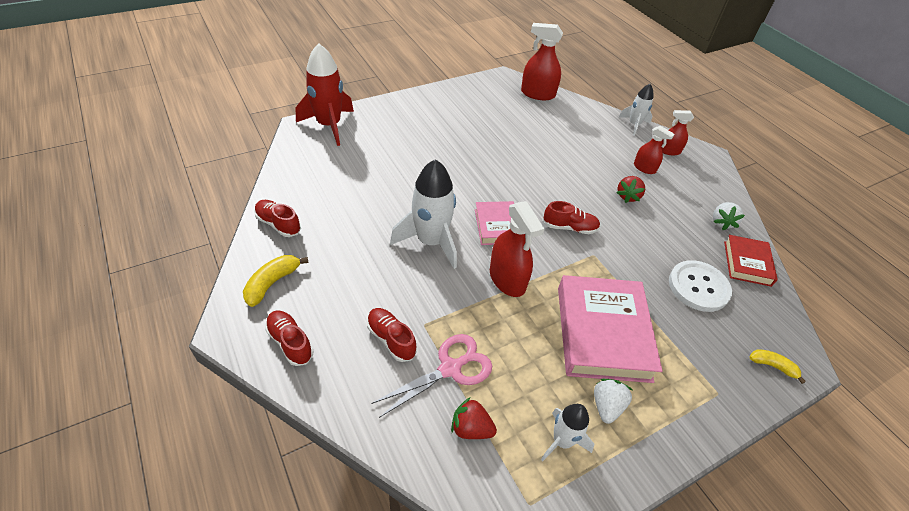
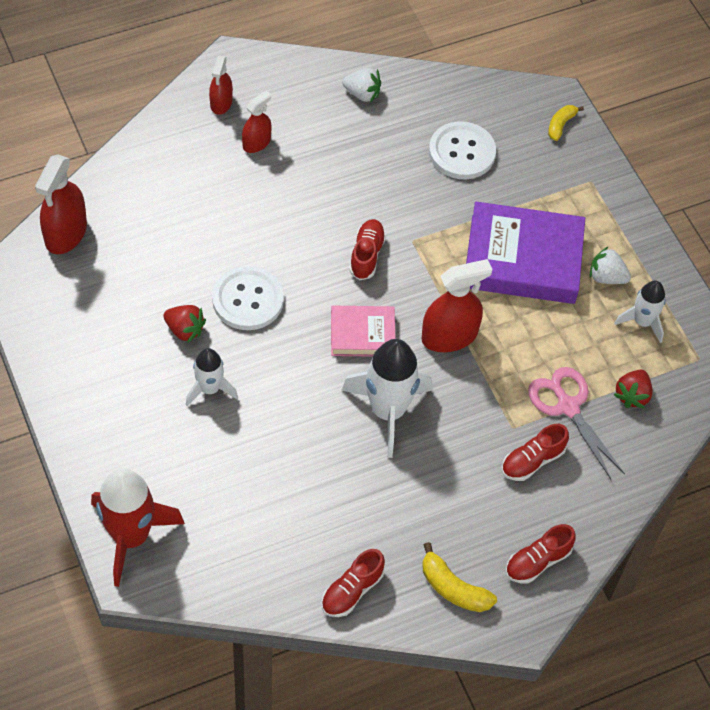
camera: 85 degrees left, 10 degrees up
pink book [558,275,662,383] -> purple book [466,202,585,304]
red strawberry [617,176,645,203] -> red strawberry moved to [163,305,206,343]
white rocket [619,84,653,136] -> white rocket moved to [186,348,238,406]
red book [724,235,778,287] -> none
none -> white button [212,266,284,330]

